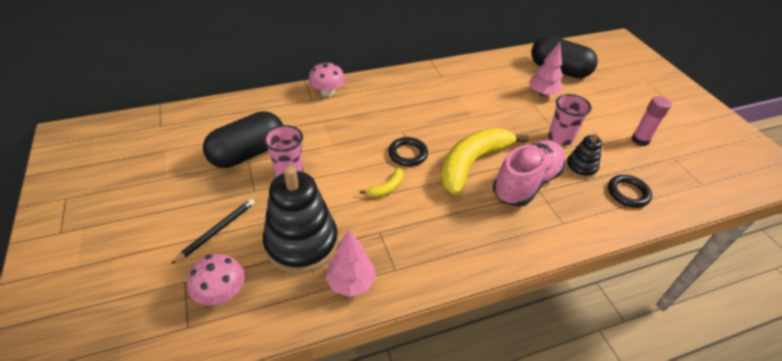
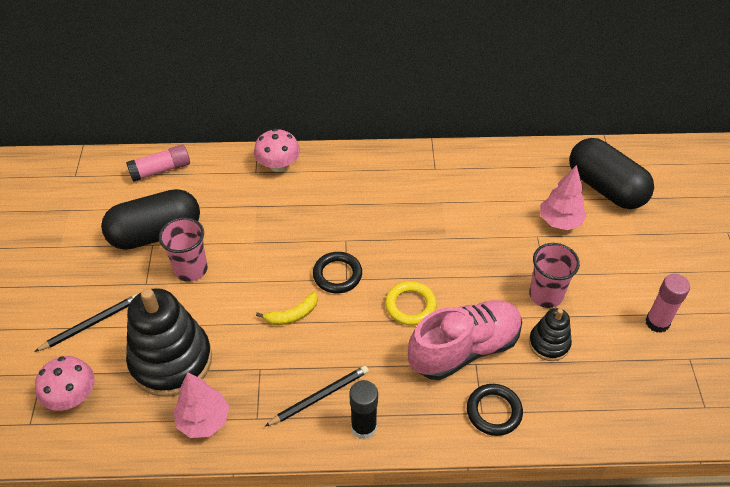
camera: 20 degrees right, 5 degrees up
yellow banana [441,128,529,195] -> yellow ring [385,281,437,325]
black ring [608,175,652,208] -> black ring moved to [467,384,523,436]
none -> pink glue stick [126,145,190,182]
none -> black pencil [264,366,369,427]
none -> black glue stick [349,380,378,440]

